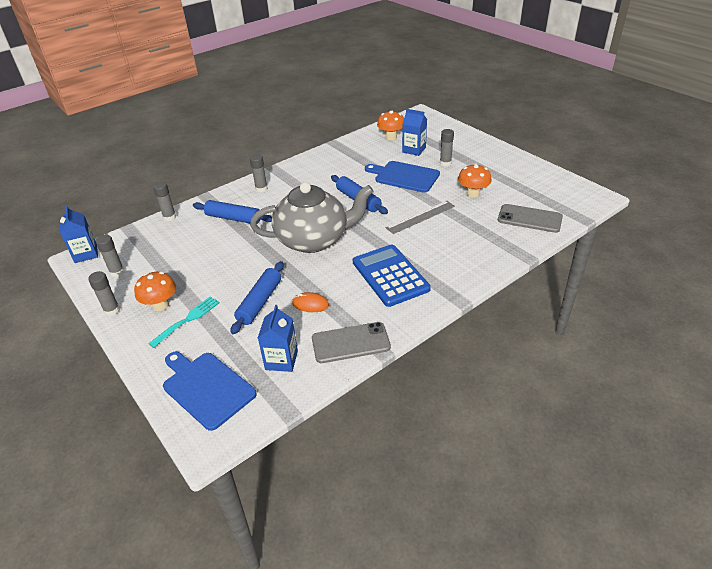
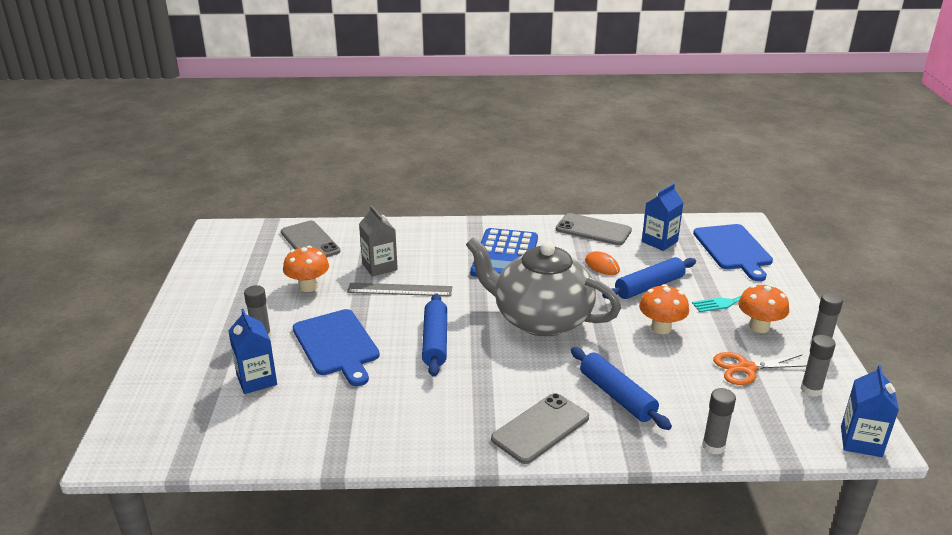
camera: 145 degrees left, 10 degrees down
grey glue stick [250,154,268,192] -> grey phone [491,393,589,464]
orange mushroom [377,111,404,140] -> orange mushroom moved to [639,284,689,334]
none -> grey carton [359,205,398,277]
none -> orange scissors [713,352,807,385]

